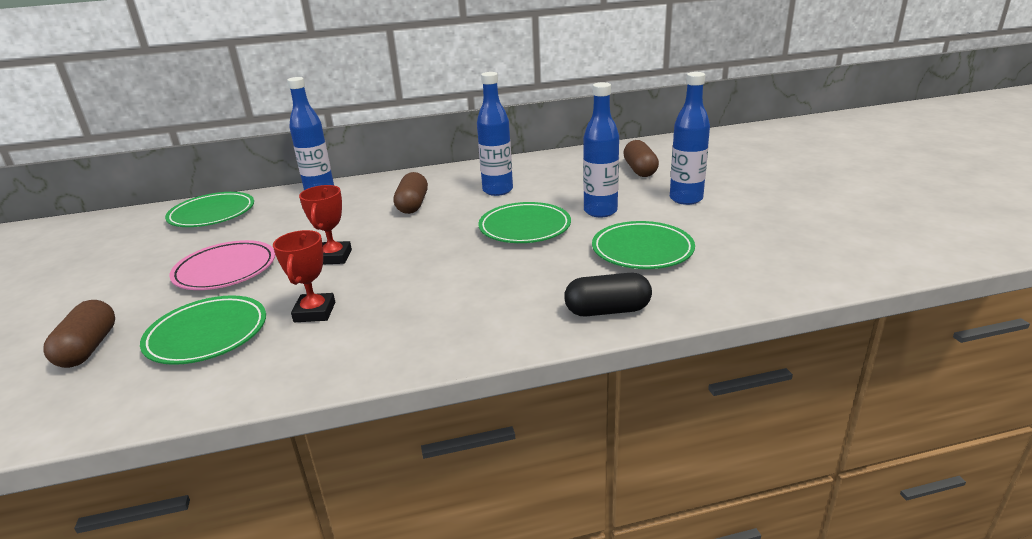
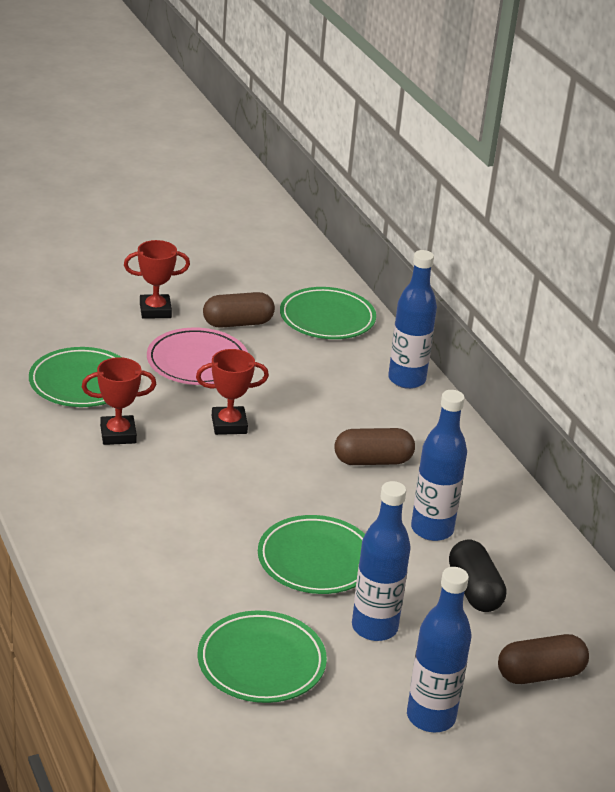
camera: 75 degrees right, 5 degrees up
brown capsule [43,300,115,368] -> brown capsule moved to [203,292,275,328]
black capsule [564,273,652,316] -> black capsule moved to [449,540,506,612]
none -> red trophy [124,240,190,319]

